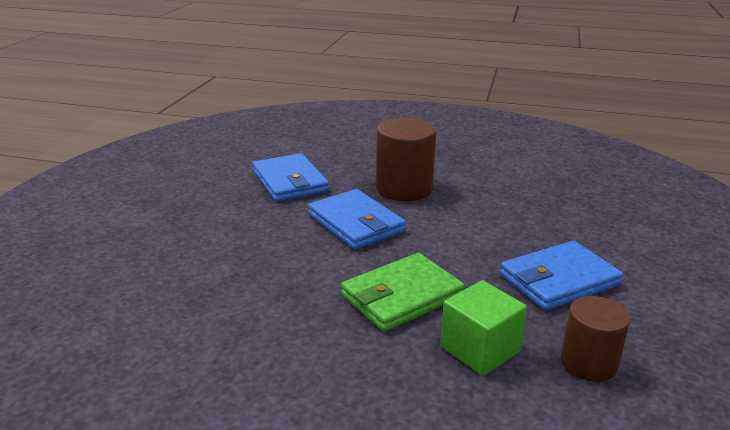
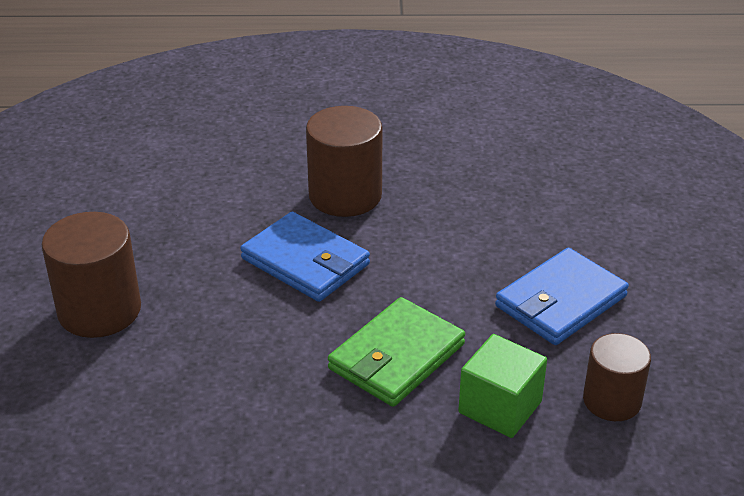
camera: 15 degrees left, 10 degrees up
blue wallet [253,153,329,202] -> none
none -> brown cylinder [42,212,141,338]

